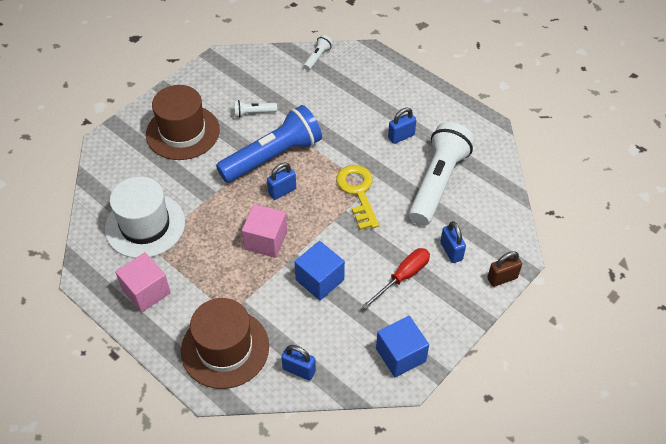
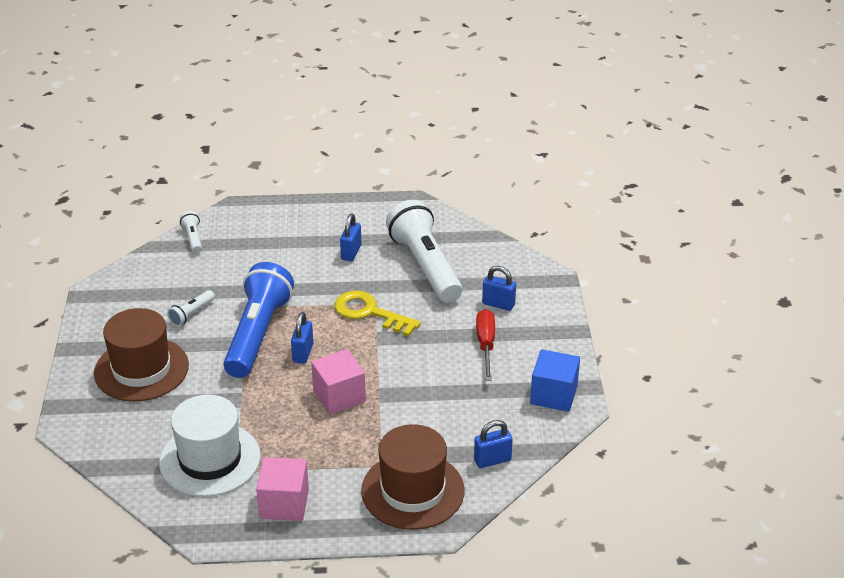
camera: 45 degrees left, 15 degrees down
blue cube [295,241,345,301] -> none
brown padlock [487,251,522,287] -> none

